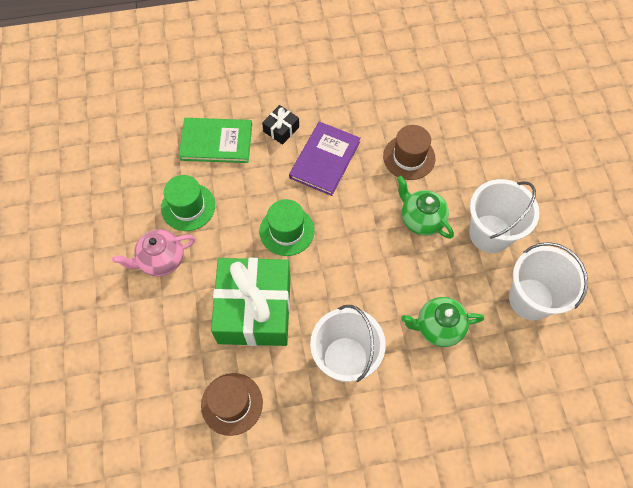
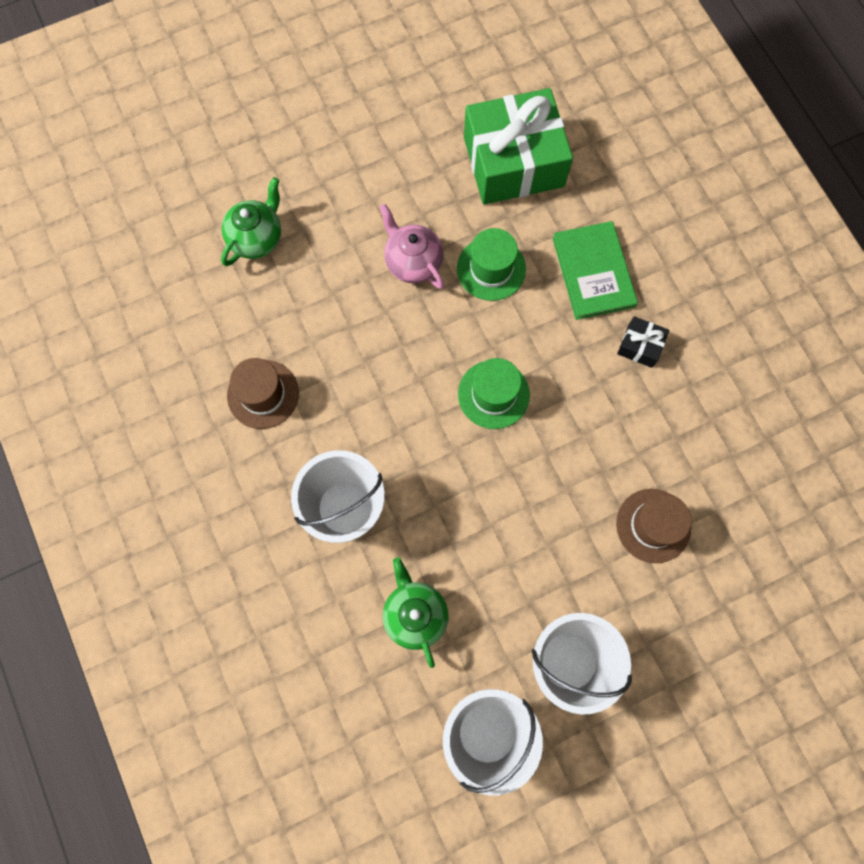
camera: 75 degrees right, 10 degrees up
green gift [211,258,291,346] -> green gift moved to [464,88,573,205]
purple book [289,121,361,196] -> none
green teapot [397,176,454,239] -> green teapot moved to [221,177,281,266]

